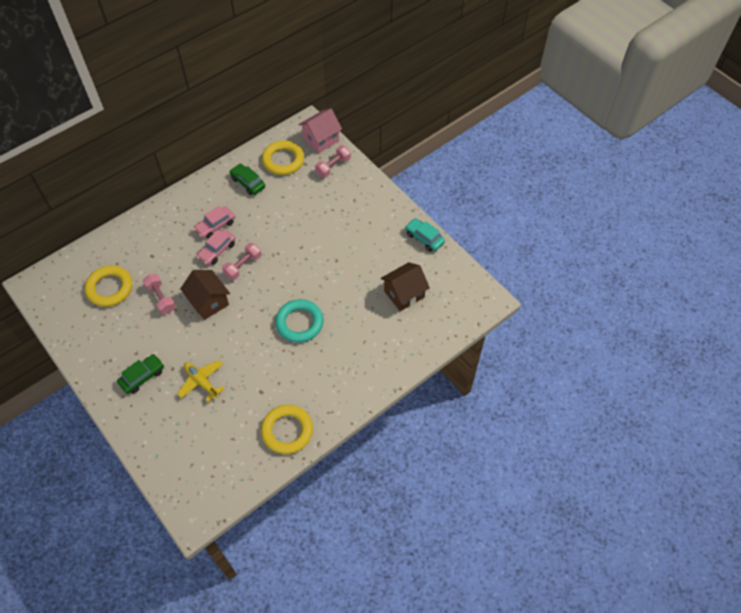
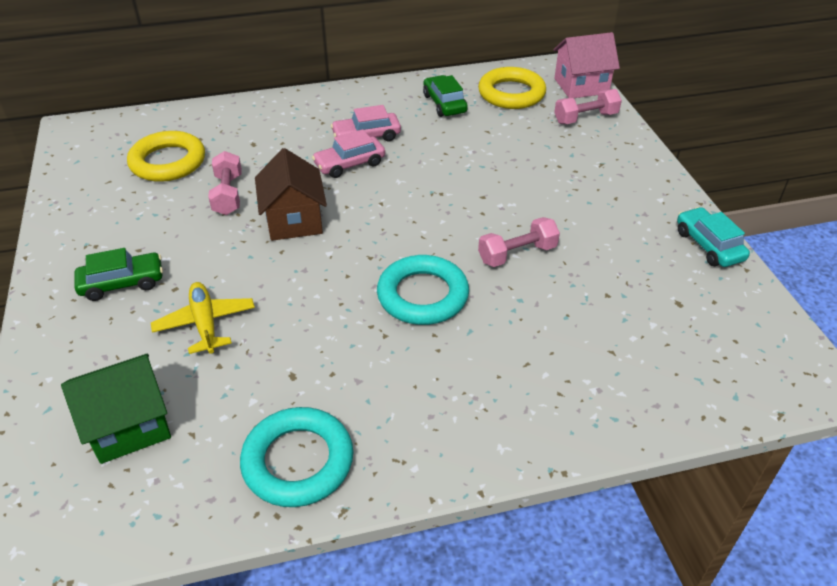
camera: 25 degrees right, 15 degrees down
pink dumbbell [222,243,261,280] -> pink dumbbell moved to [478,217,560,267]
yellow ring [261,405,313,454] -> turquoise ring [240,407,353,507]
brown house [381,262,430,311] -> none
none -> green house [61,353,171,464]

